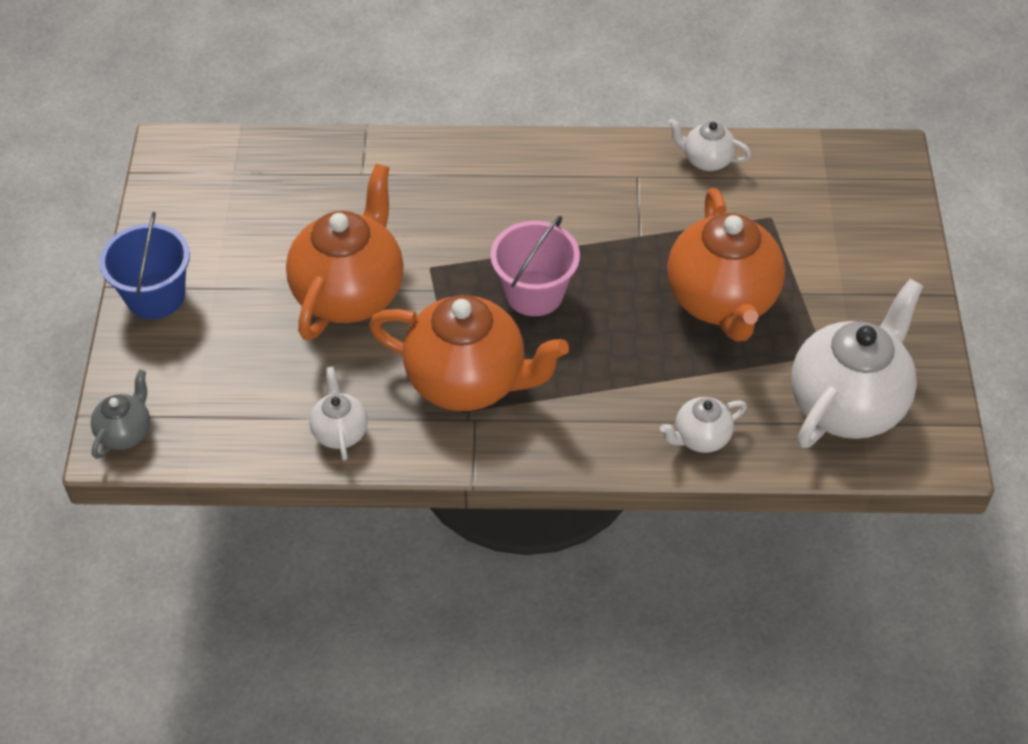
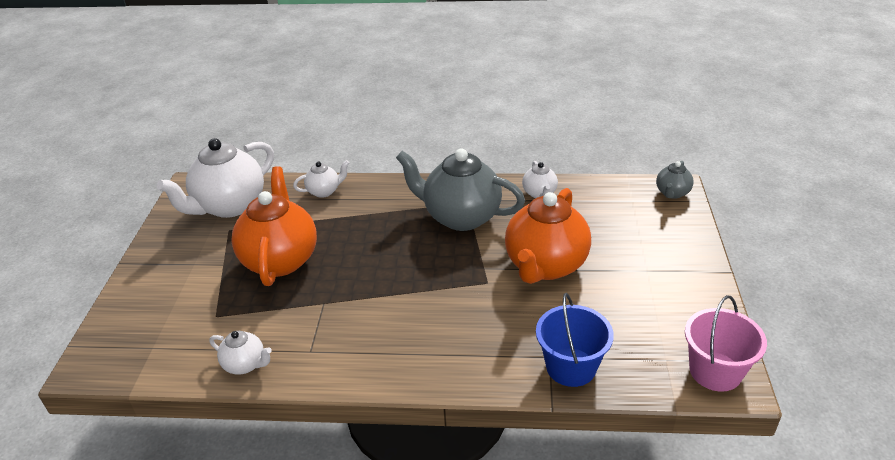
camera: 175 degrees left, 15 degrees down
blue bucket [99,212,190,319] -> blue bucket moved to [536,293,614,387]
orange teapot [369,295,569,411] -> grey teapot [396,148,525,231]
pink bucket [491,216,580,316] -> pink bucket moved to [685,295,767,392]

